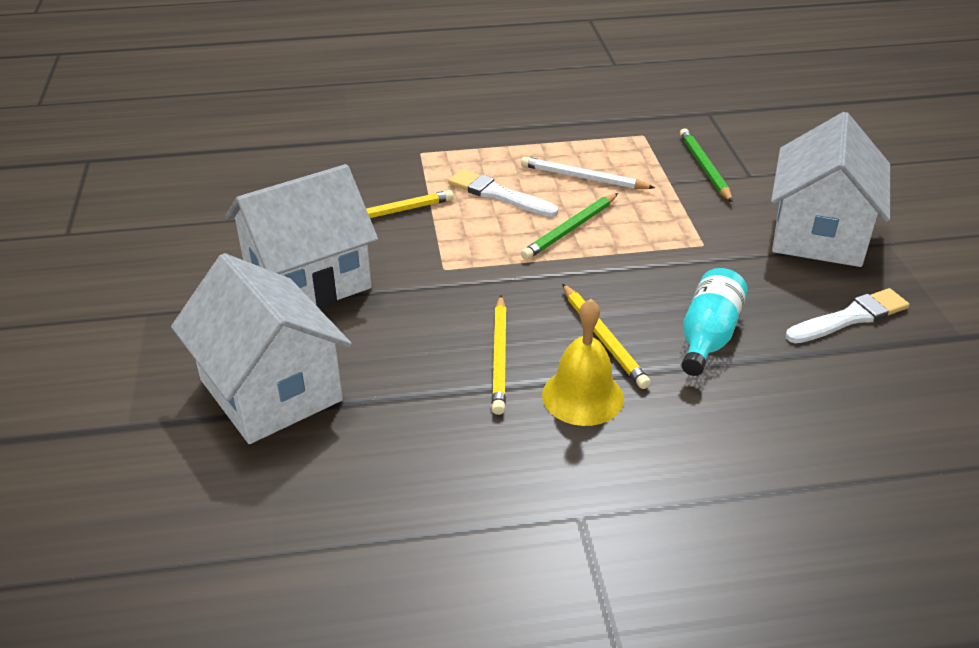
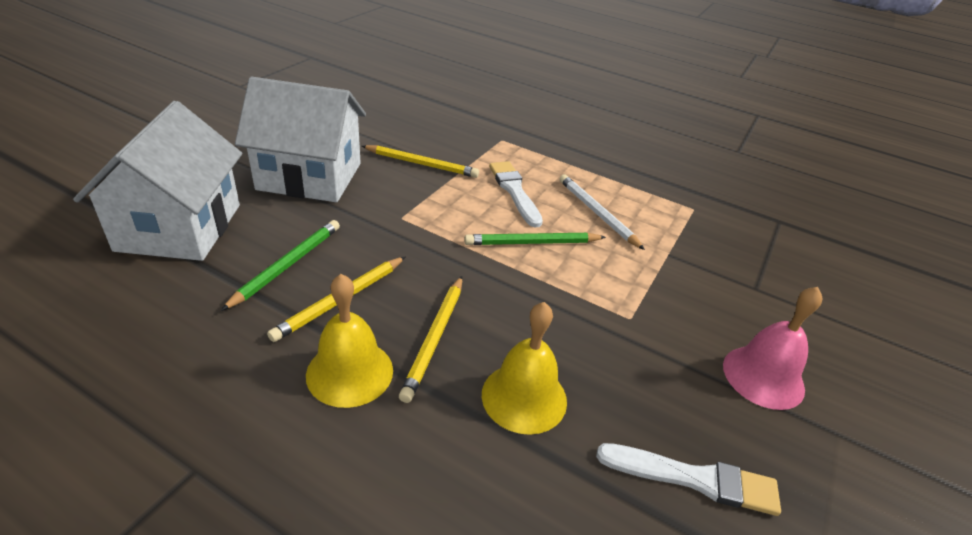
camera: 35 degrees right, 0 degrees up
green pencil [680,128,733,203] -> green pencil moved to [221,220,340,311]
turquoise bottle [681,268,748,376] -> yellow bell [482,302,567,435]
white house [771,112,890,267] -> pink bell [723,287,822,410]

